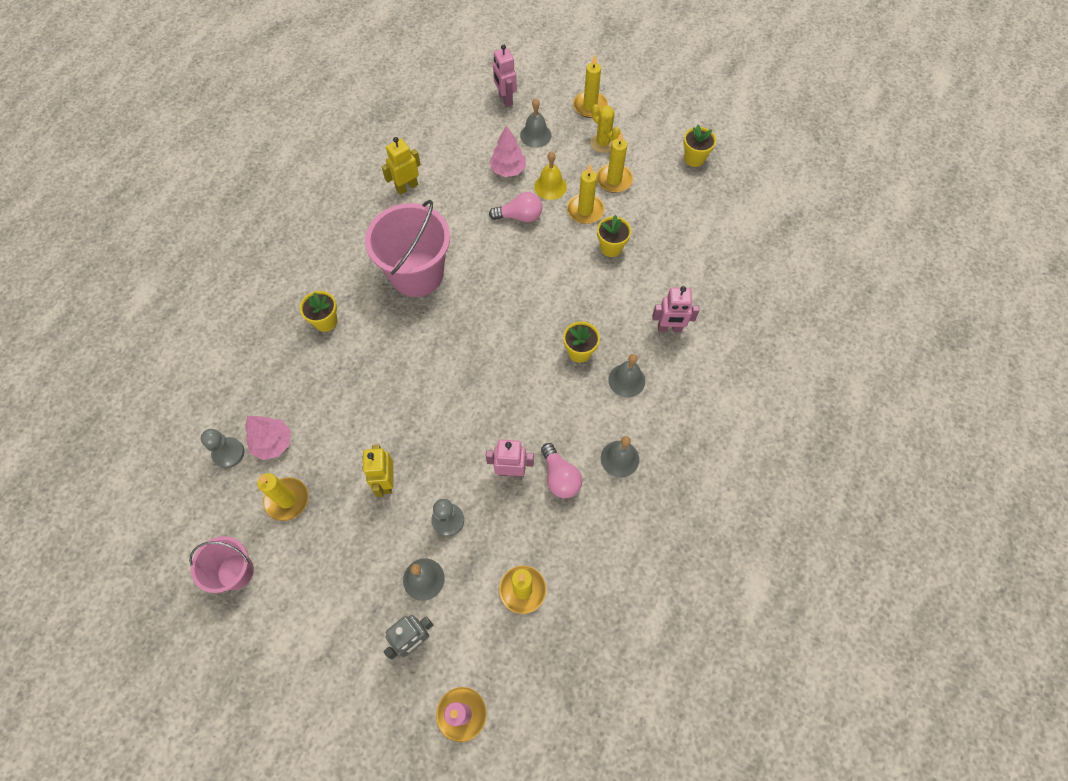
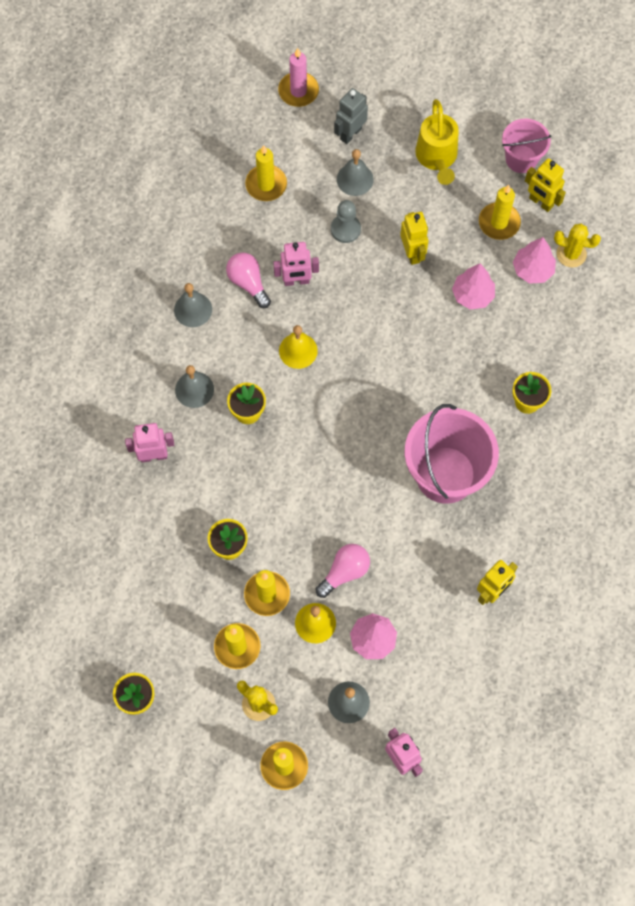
camera: 170 degrees right, 5 degrees up
grey pawn [201,429,245,468] -> yellow cactus [554,224,601,267]
pink light bulb [489,192,542,222] -> pink light bulb turned 150 degrees clockwise [316,544,370,598]
none -> yellow bell [279,325,318,369]
none -> yellow watering can [415,99,459,185]
none -> pink tree [452,263,495,310]
none -> yellow robot [525,158,566,212]

